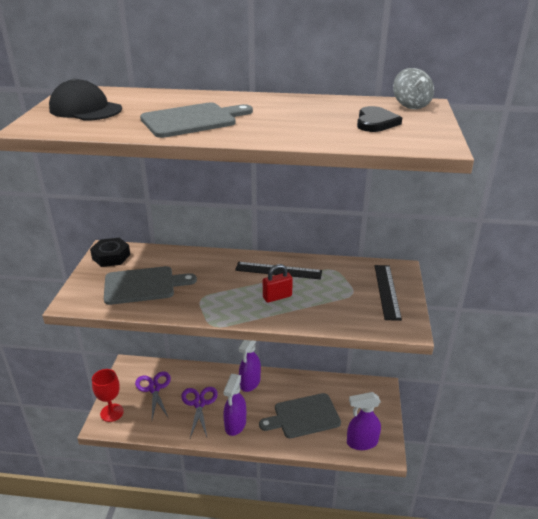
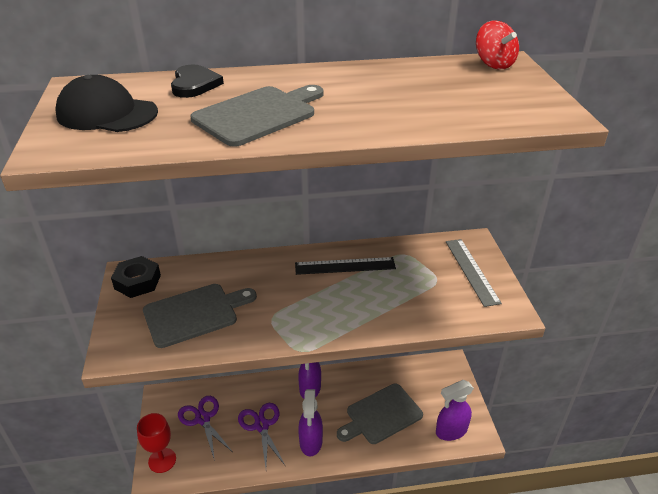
camera: 15 degrees left, 5 degrees up
red padlock [263,264,293,303] -> none
black heart [357,106,402,132] -> black heart moved to [171,64,224,98]
black ruler [375,265,402,321] -> grey ruler [446,239,502,307]
grey spinning top [393,68,434,109] -> red spinning top [476,20,519,69]

